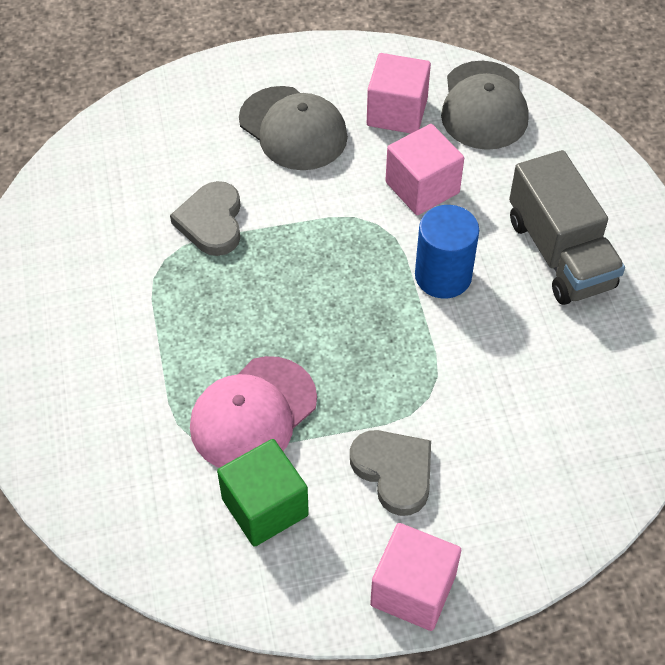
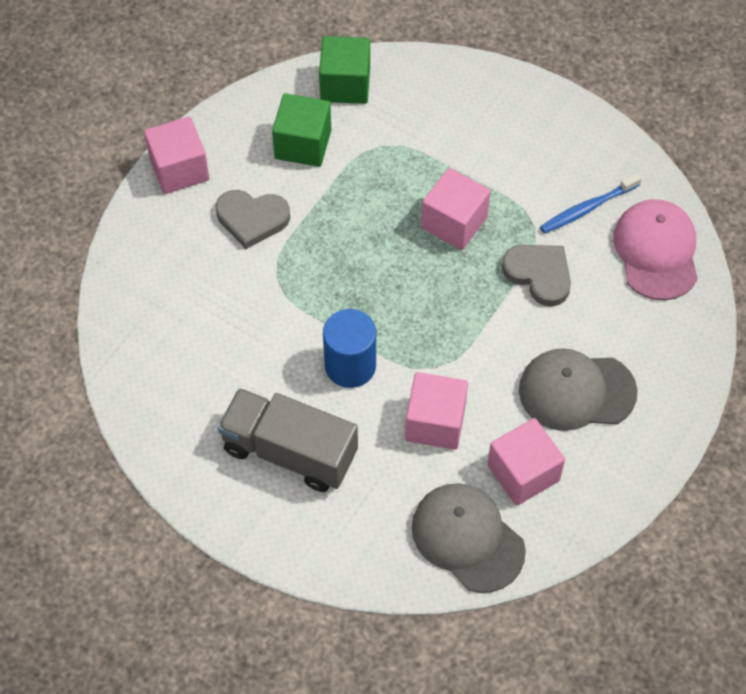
camera: 135 degrees right, 5 degrees up
pink cap [190,356,317,468] -> pink cap moved to [613,199,698,300]
none -> green cube [319,36,370,104]
none -> pink cube [421,168,491,250]
none -> blue toothbrush [540,173,642,234]

